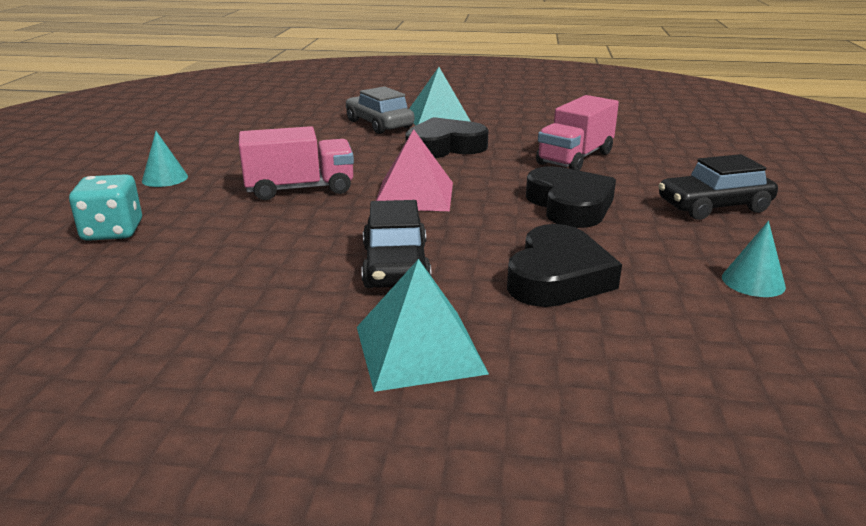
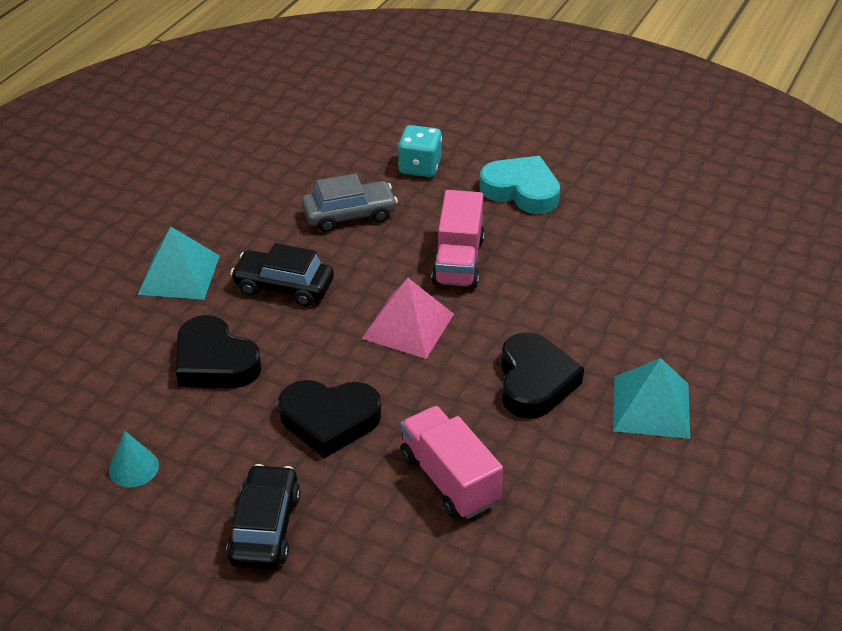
camera: 110 degrees right, 15 degrees up
turquoise cone [142,131,188,187] -> turquoise heart [479,156,560,214]
grey car [346,86,414,134] -> grey car moved to [302,174,398,232]

